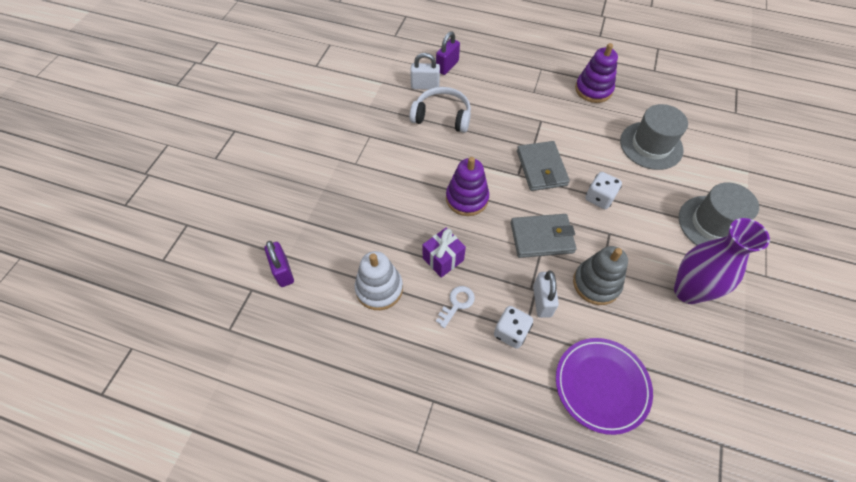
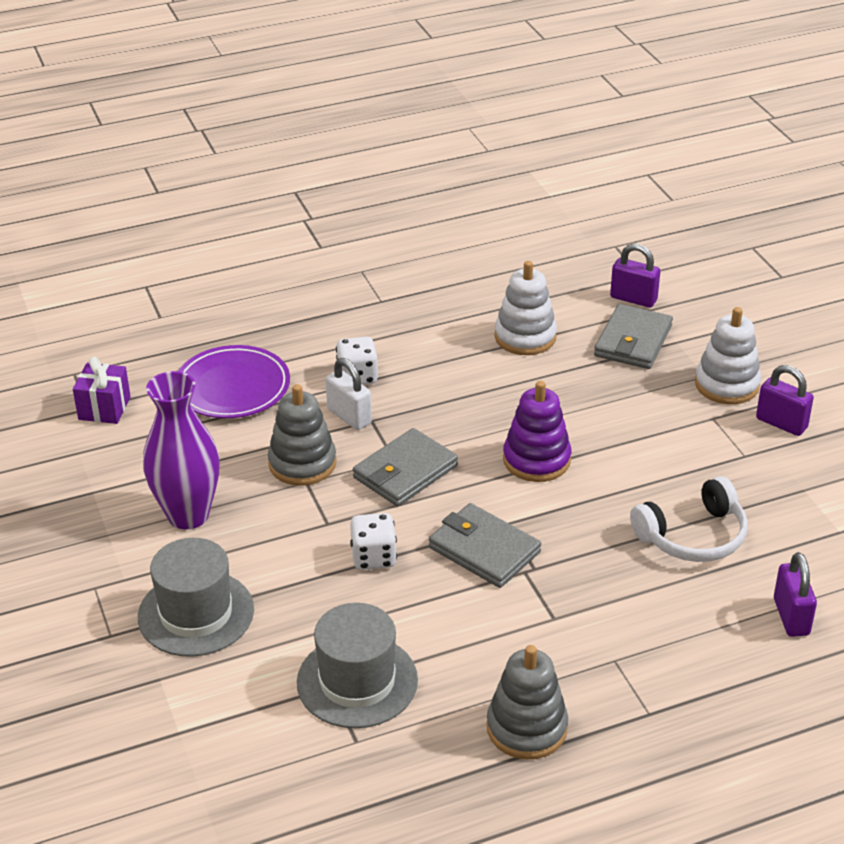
camera: 140 degrees right, 20 degrees down
white padlock [410,53,440,90] -> none
purple gift [422,228,466,278] -> purple gift moved to [73,357,131,424]
white key [436,286,475,328] -> none
purple stacking toy [575,43,618,103] -> grey stacking toy [487,645,568,759]
none -> grey wallet [594,304,673,369]
none -> white stacking toy [695,307,761,404]
none -> purple padlock [756,365,814,436]

